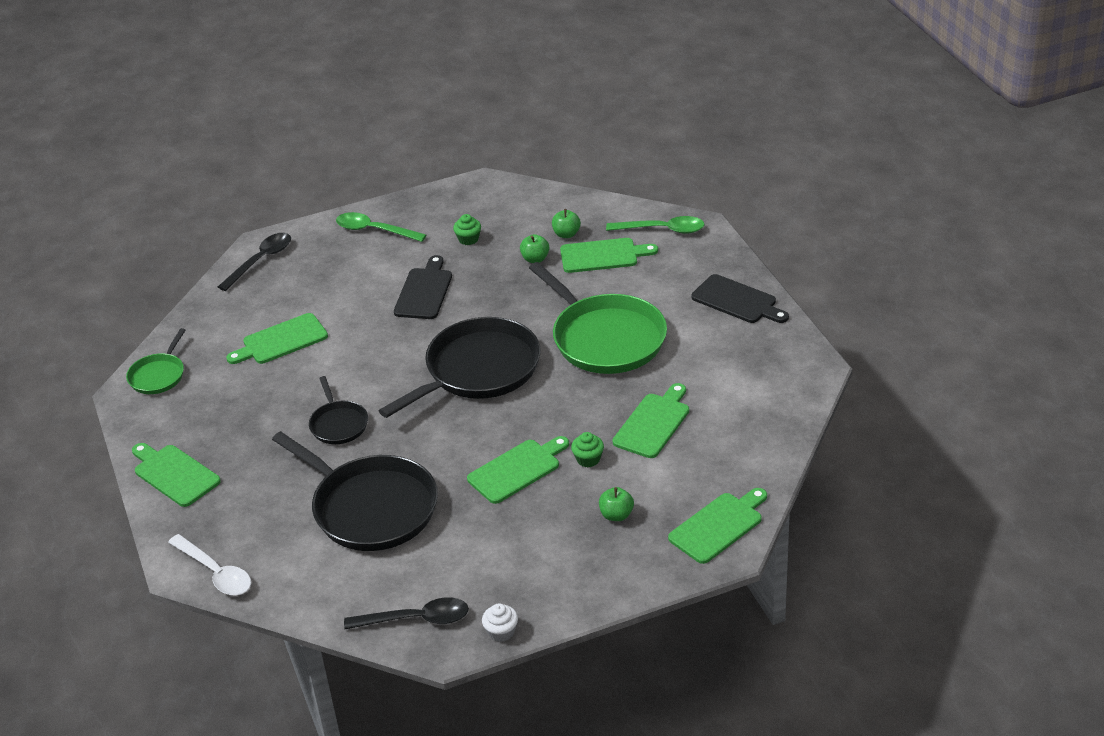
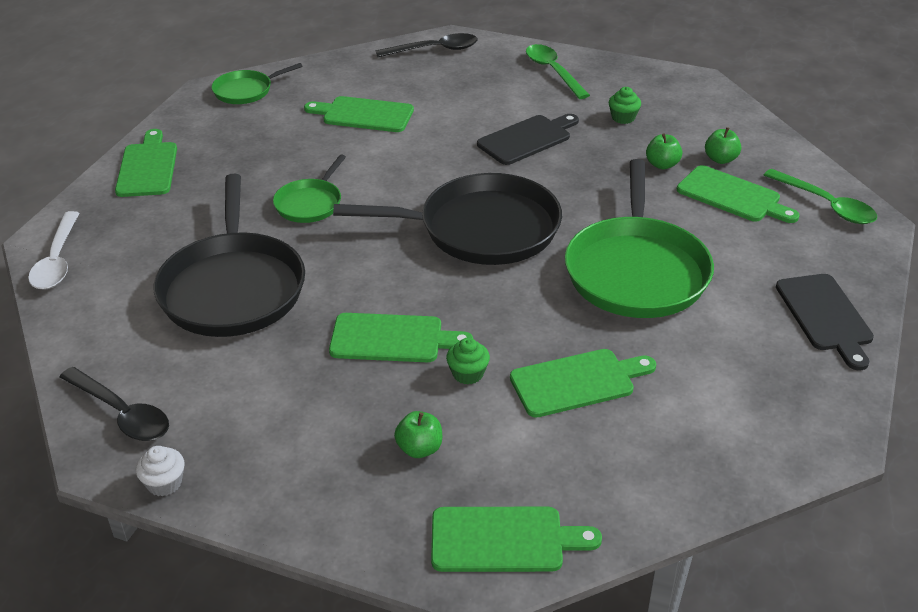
camera: 40 degrees right, 0 degrees up
black pan [309,376,368,444] -> green pan [273,154,346,223]

